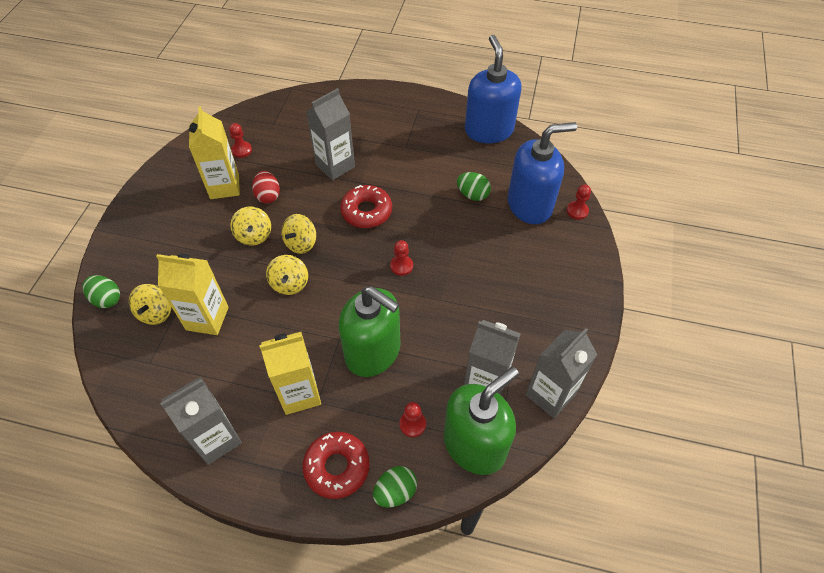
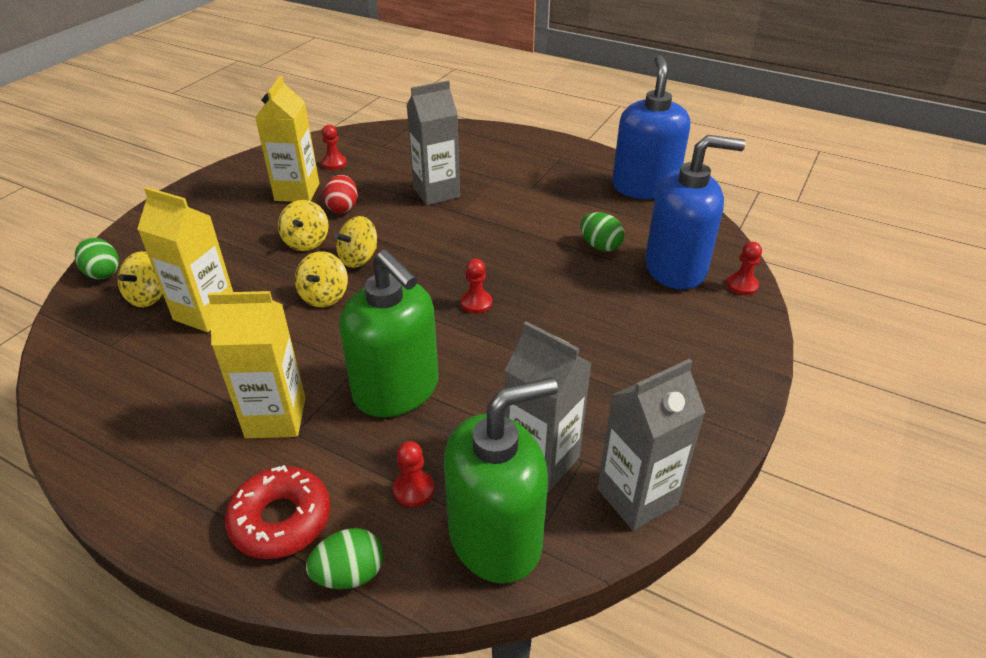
camera: 15 degrees right, 15 degrees down
grey carton [160,377,242,465] -> none
red donut [340,185,392,228] -> none

